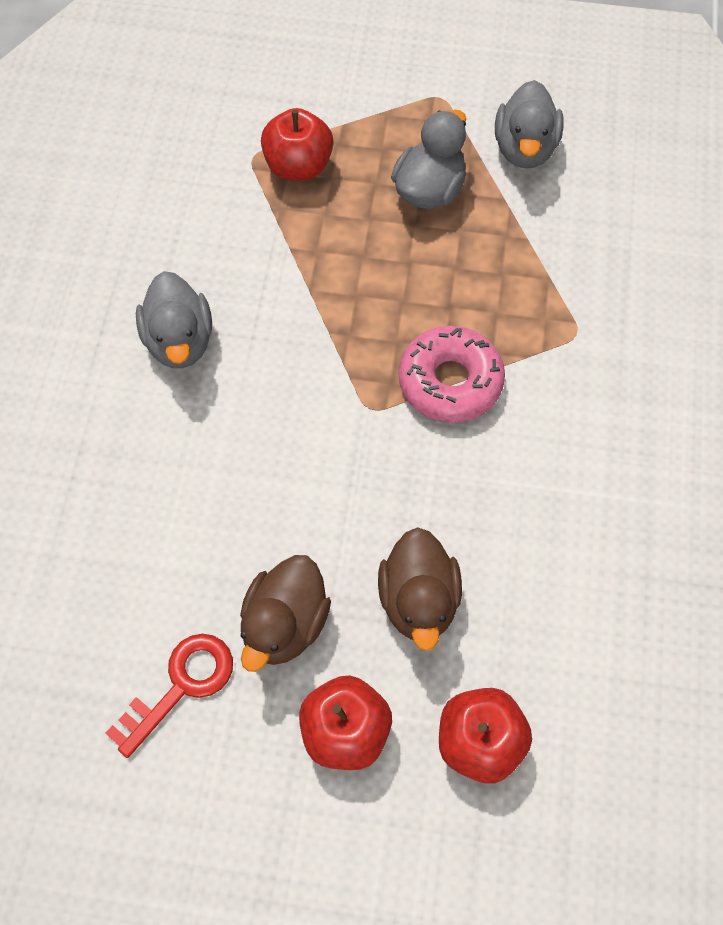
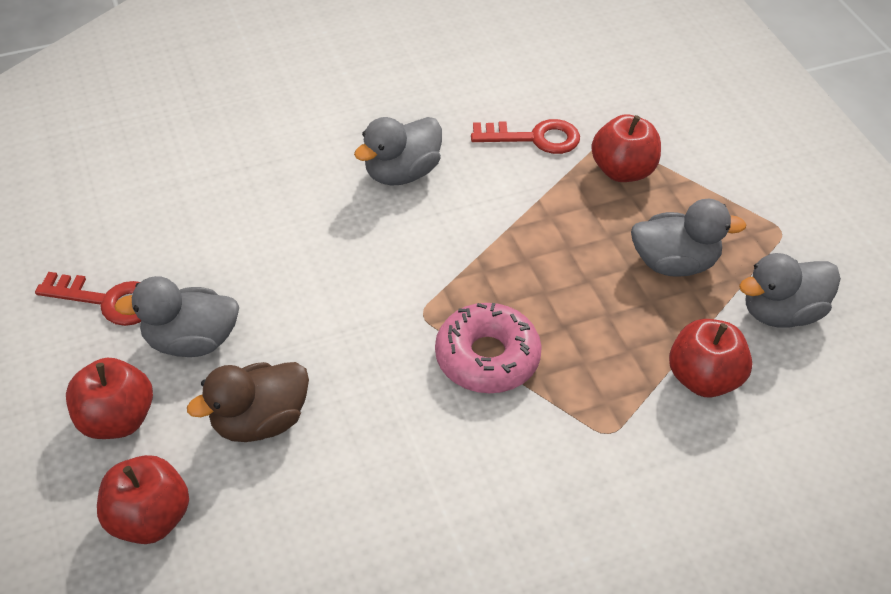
camera: 60 degrees right, 15 degrees down
brown duck [240,555,331,672] -> grey duck [114,276,239,357]
none -> red key [471,119,580,154]
none -> red apple [669,319,753,397]

